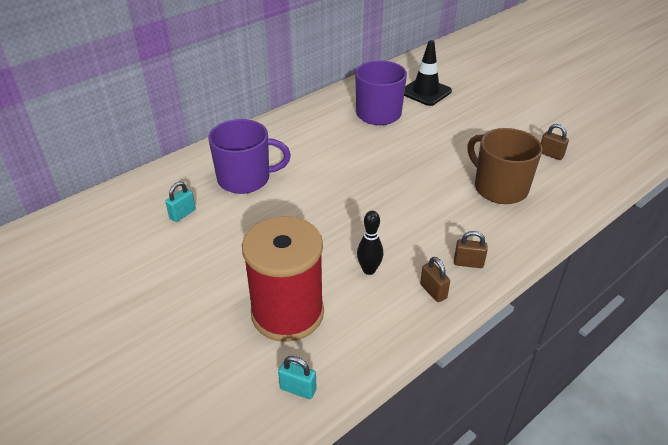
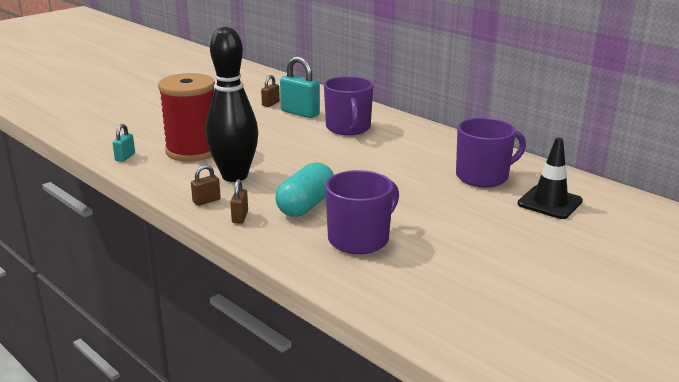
camera: 85 degrees right, 15 degrees down
turquoise padlock [165,182,196,222] -> turquoise padlock [280,56,320,118], size x1.89
black bowling pin [357,211,383,275] -> black bowling pin [206,27,258,182], size x2.32
brown mug [467,128,543,204] -> purple mug [325,170,399,254]
brown padlock [541,124,569,160] -> brown padlock moved to [261,75,280,107]
none -> turquoise capsule [275,162,334,217]

